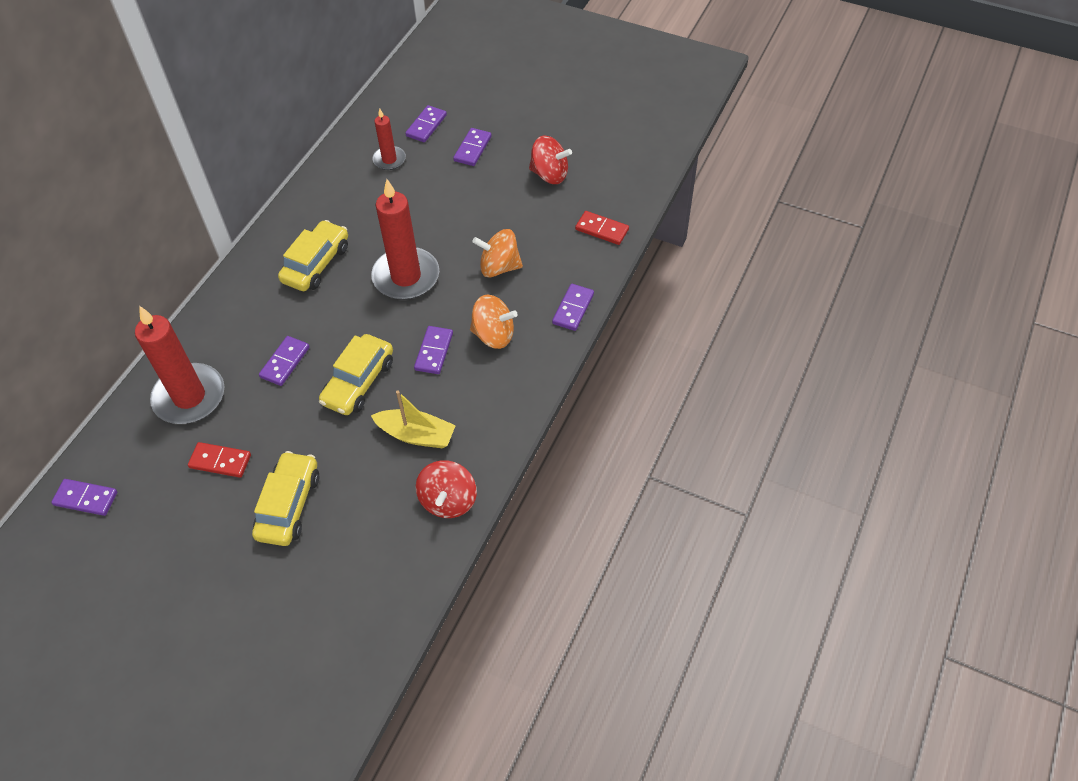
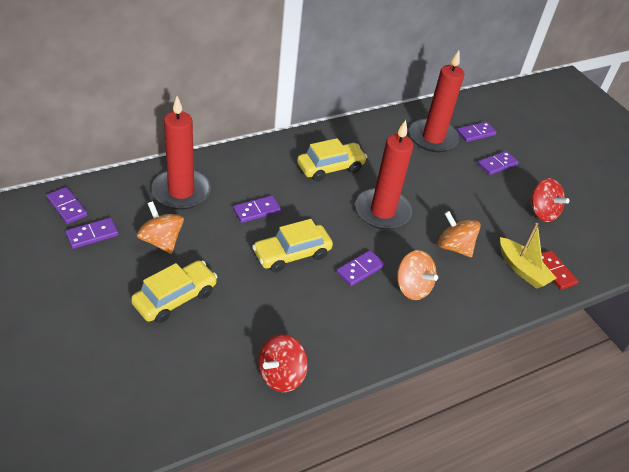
camera: 30 degrees right, 10 degrees down
red domino [188,442,251,478] -> orange spinning top [137,201,184,254]
yellow boat [371,391,456,449] -> yellow boat moved to [500,223,557,289]
red candle [372,108,406,170] -> red candle [409,50,464,152], size x1.87
purple domino [552,284,594,331] -> purple domino moved to [66,218,119,249]

